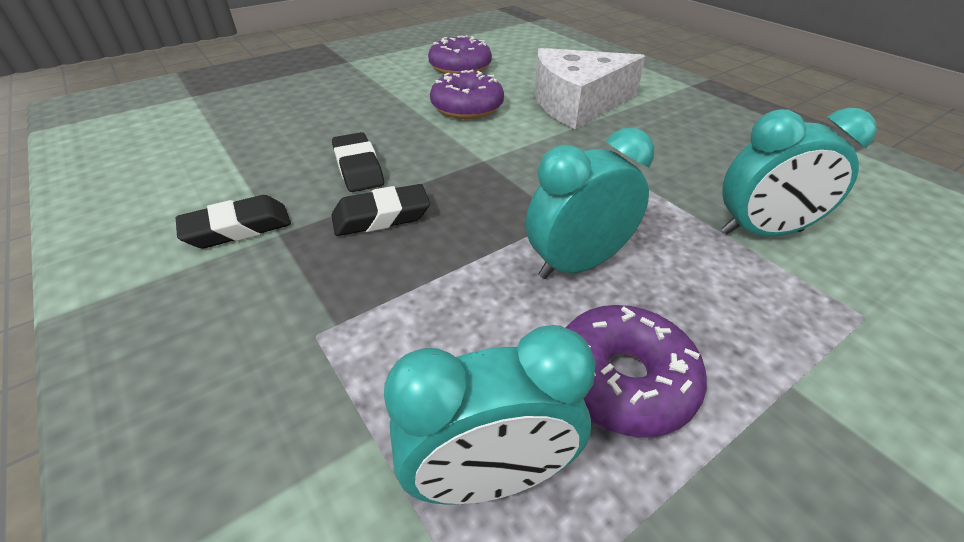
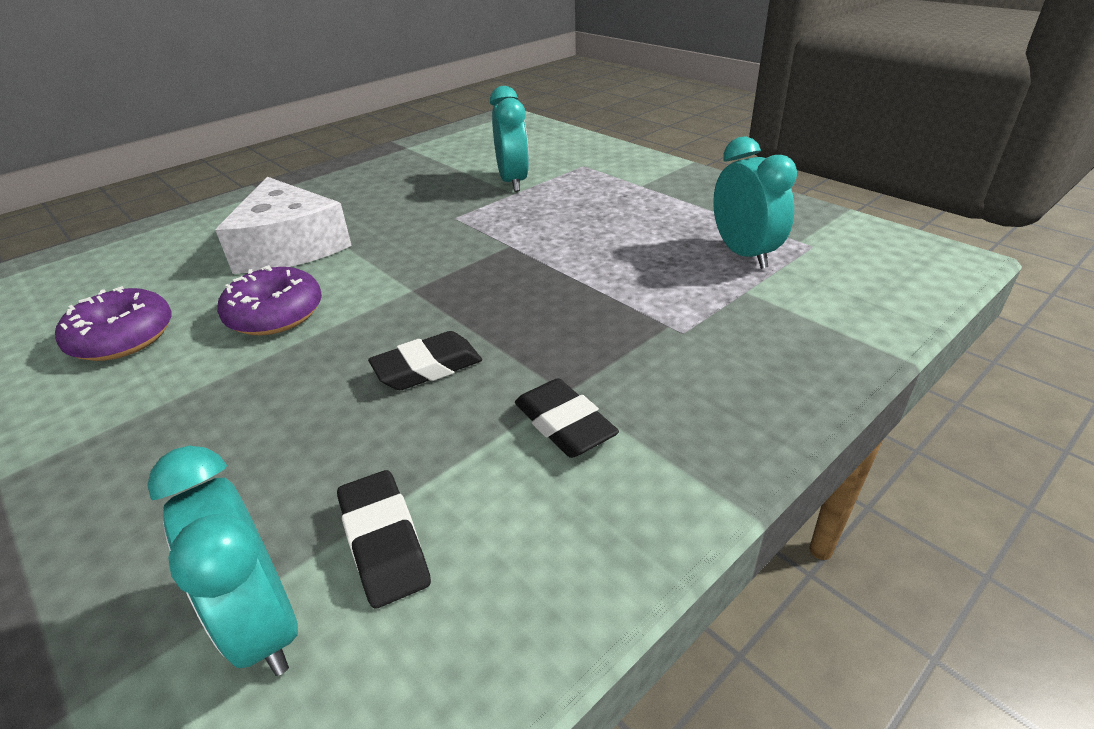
camera: 95 degrees left, 5 degrees down
black eraser [331,184,430,236] -> black eraser moved to [337,470,431,608]
turquoise clock [526,127,654,279] -> turquoise clock moved to [148,446,298,676]
purple donut [566,305,707,438] -> none

